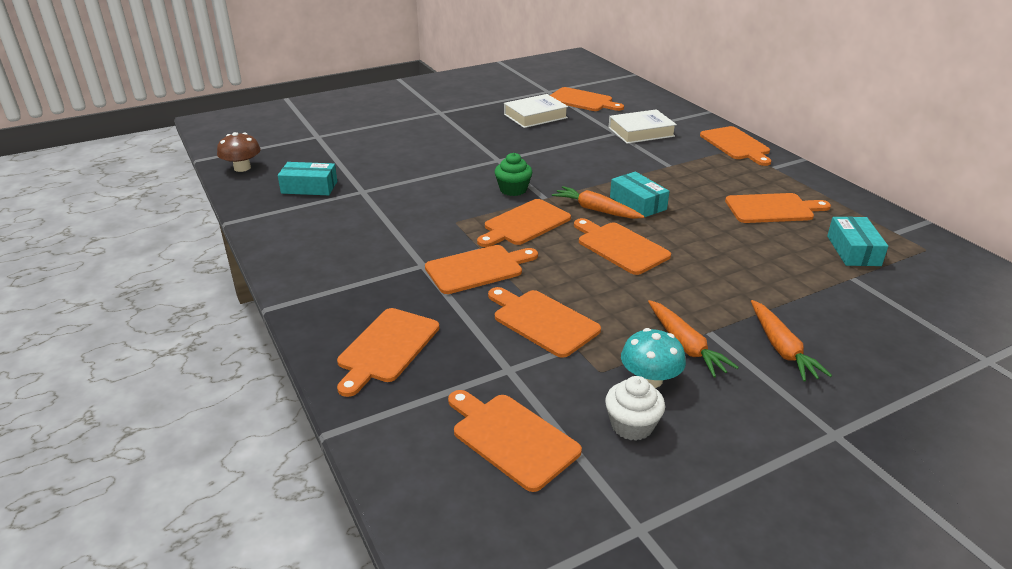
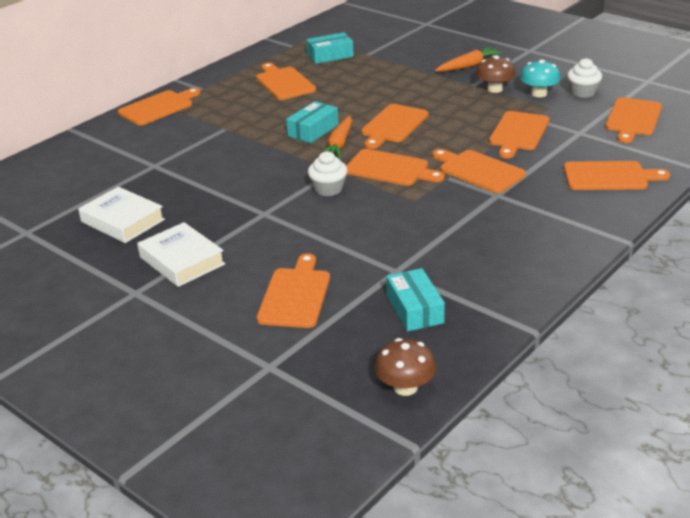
camera: 110 degrees left, 0 degrees up
green cupcake [495,153,532,196] -> white cupcake [308,152,348,196]
orange cutting board [550,87,624,111] -> orange cutting board moved to [257,253,330,328]
white book [608,109,677,144] -> white book moved to [137,222,225,287]
orange carrot [648,300,739,377] -> brown mushroom [476,55,516,93]

